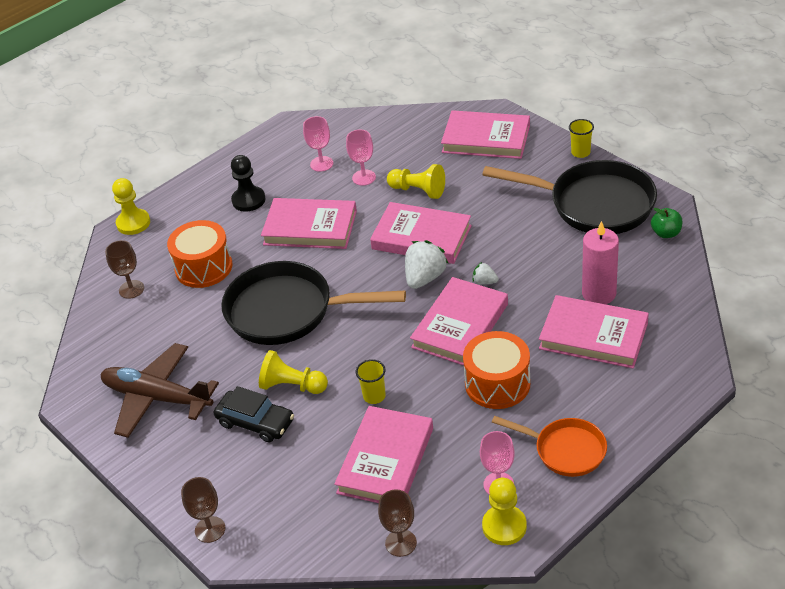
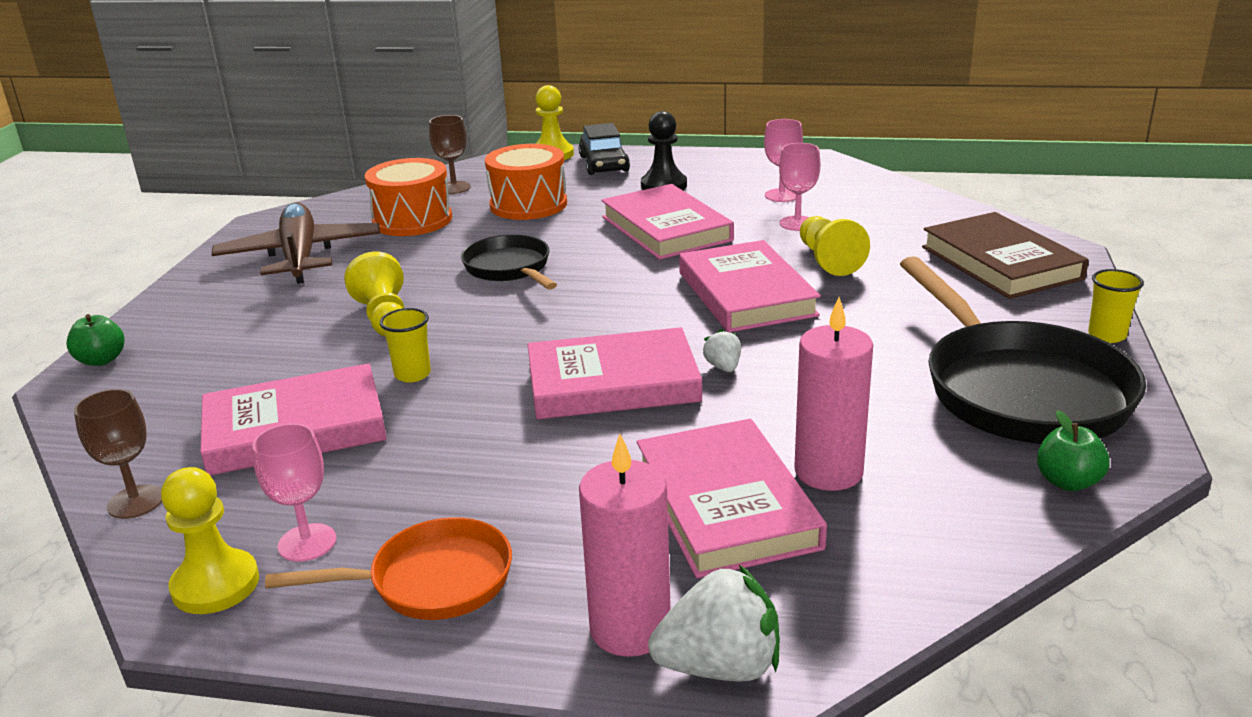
camera: 50 degrees right, 15 degrees down
brown goblet [181,477,225,543] -> green apple [66,314,124,366]
black car [214,386,294,442] -> black car moved to [579,123,630,175]
black pan [221,261,406,345] -> black pan [461,235,557,290], size x0.56
white strawberry [405,240,448,289] -> white strawberry moved to [648,565,780,682]
pink book [441,110,530,159] -> brown book [922,212,1089,299]
orange drum [463,331,530,409] -> orange drum moved to [365,158,452,236]
orange pan [492,416,607,477] -> orange pan turned 90 degrees counterclockwise [265,517,512,620]
none -> pink candle [579,434,671,657]

